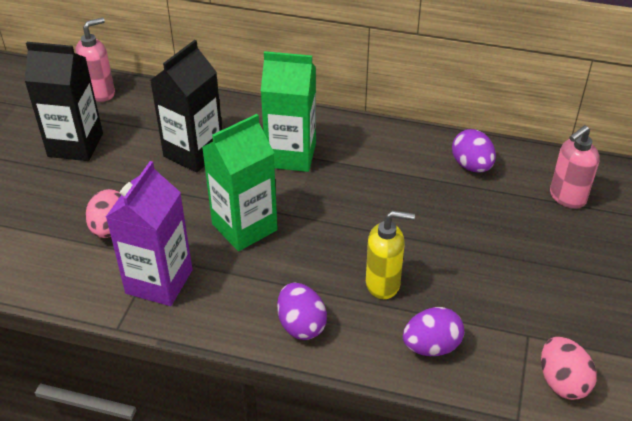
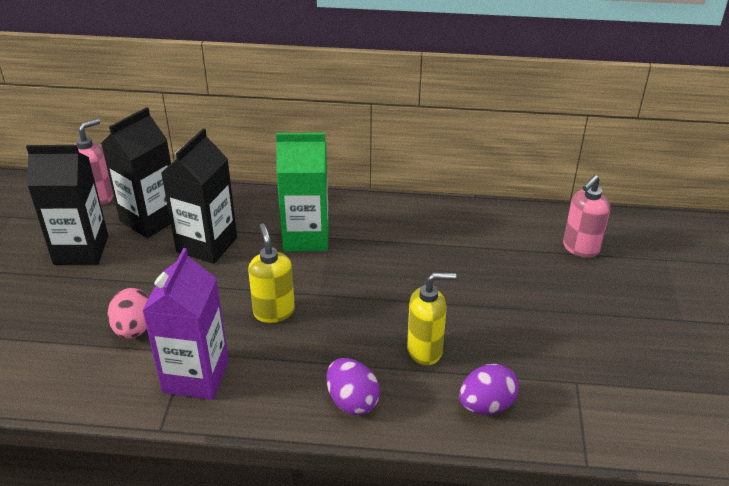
camera: 10 degrees left, 5 degrees down
green carton [202,114,278,251] -> yellow soap dispenser [248,223,295,323]
purple egg [452,129,496,173] -> none
pink egg [541,337,597,400] -> none
none -> black carton [101,107,171,238]

